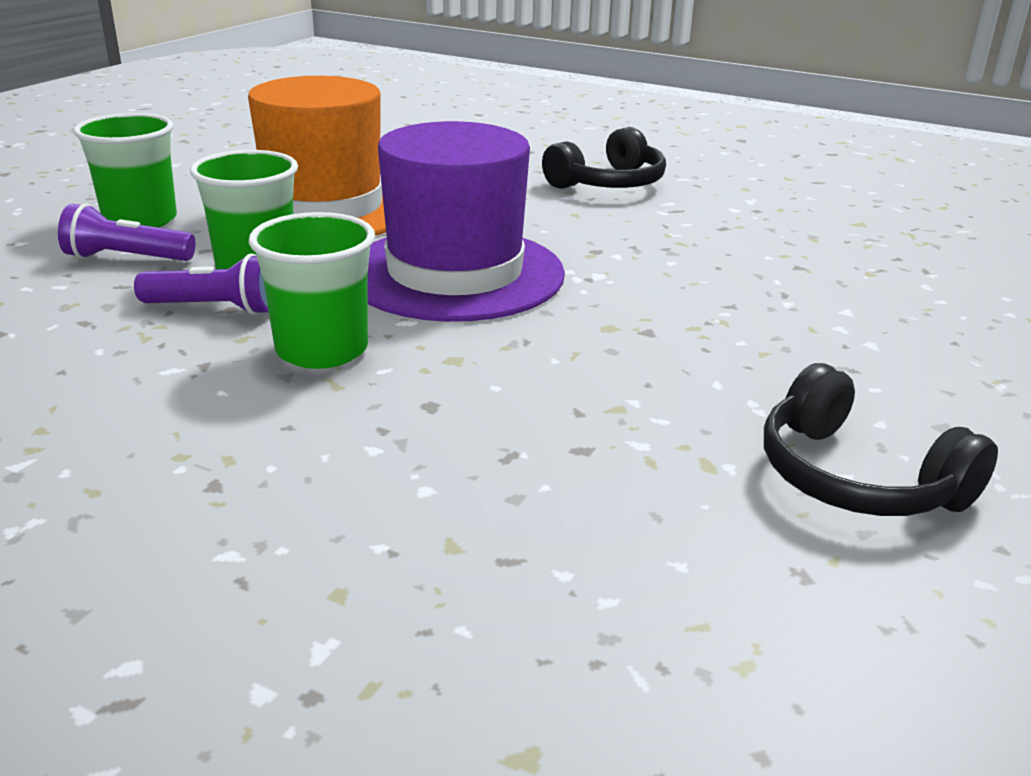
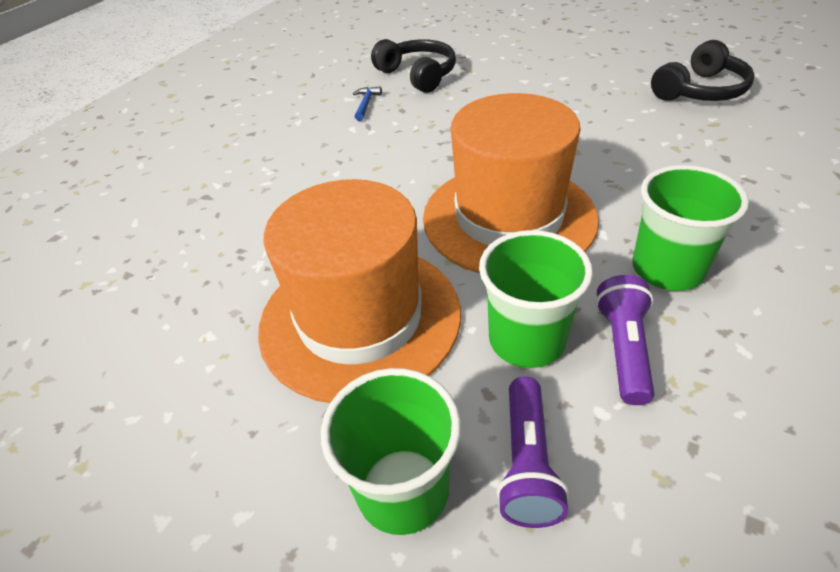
camera: 85 degrees left, 15 degrees up
purple hat [367,121,565,322] -> orange hat [423,93,599,273]
black headphones [542,127,666,189] -> black headphones moved to [371,39,456,93]
none -> blue hammer [353,86,382,121]

